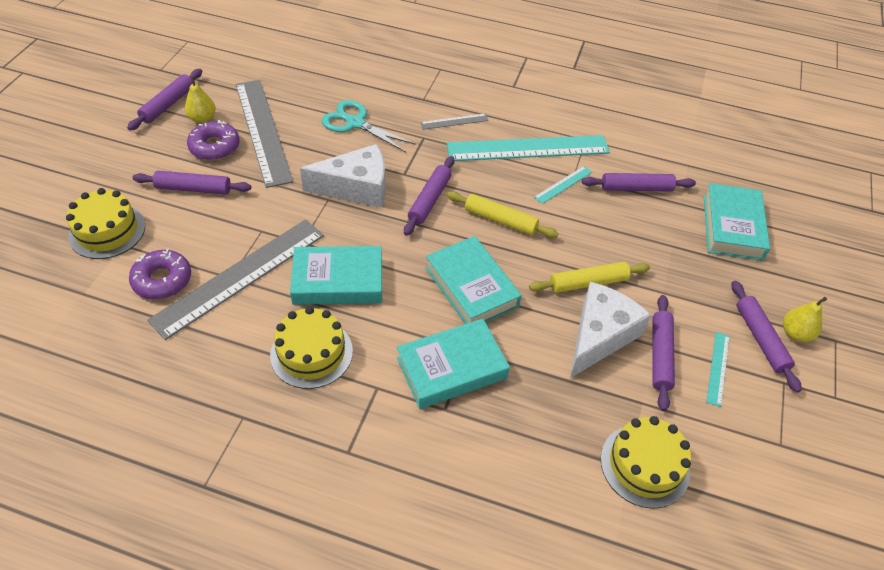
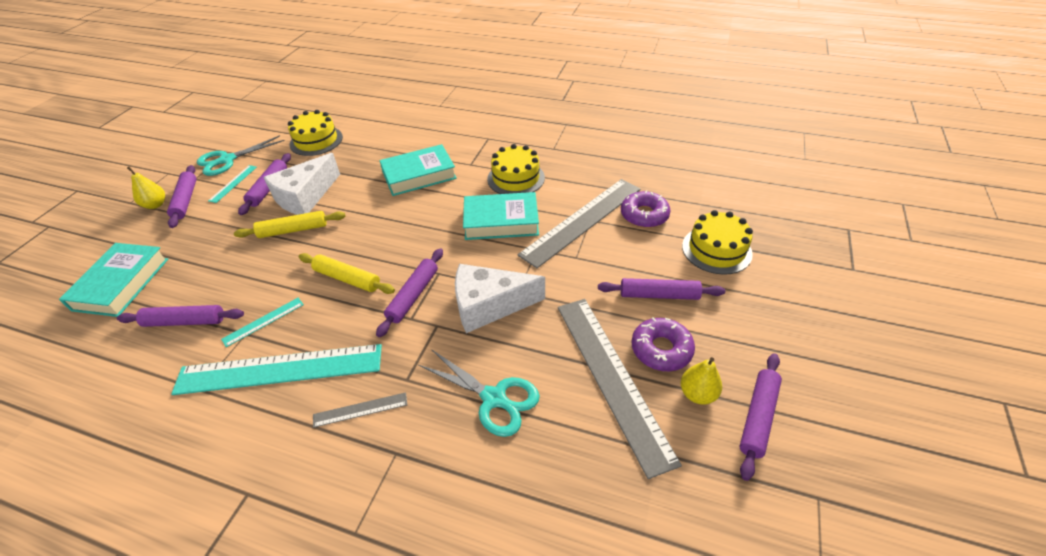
camera: 175 degrees left, 5 degrees down
turquoise book [426,236,522,324] -> none
none -> turquoise scissors [197,135,285,176]

